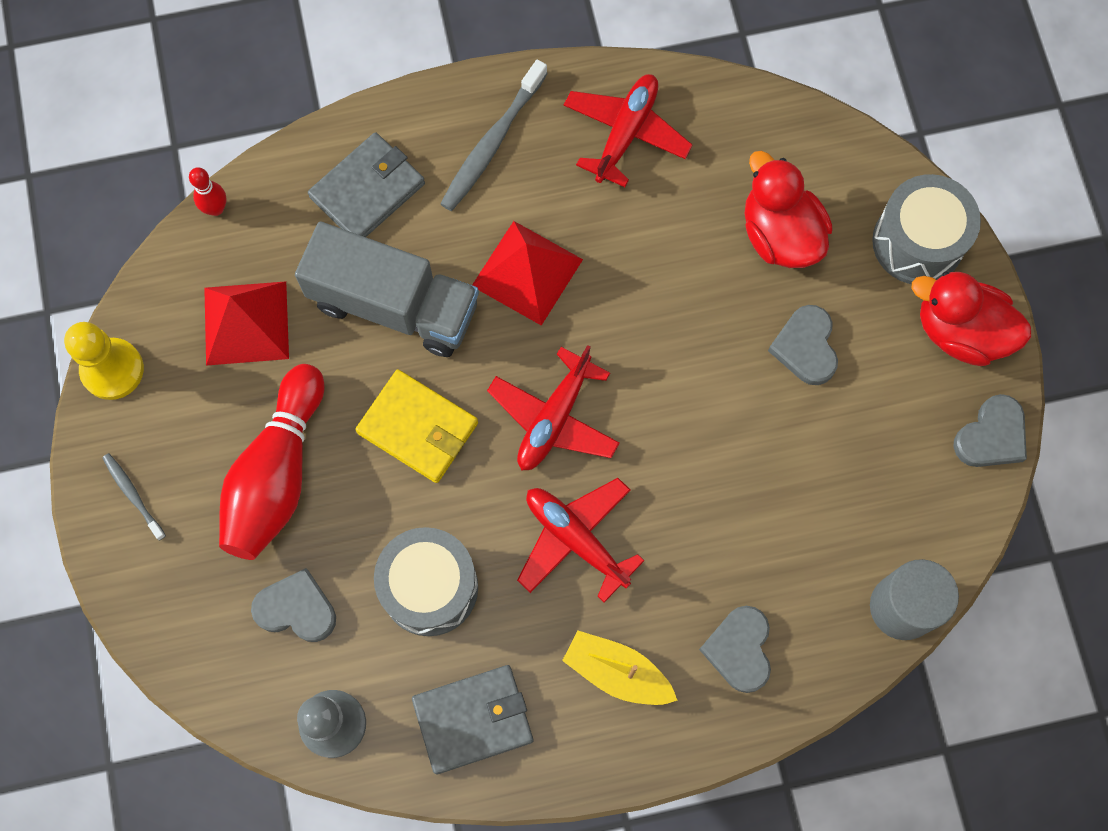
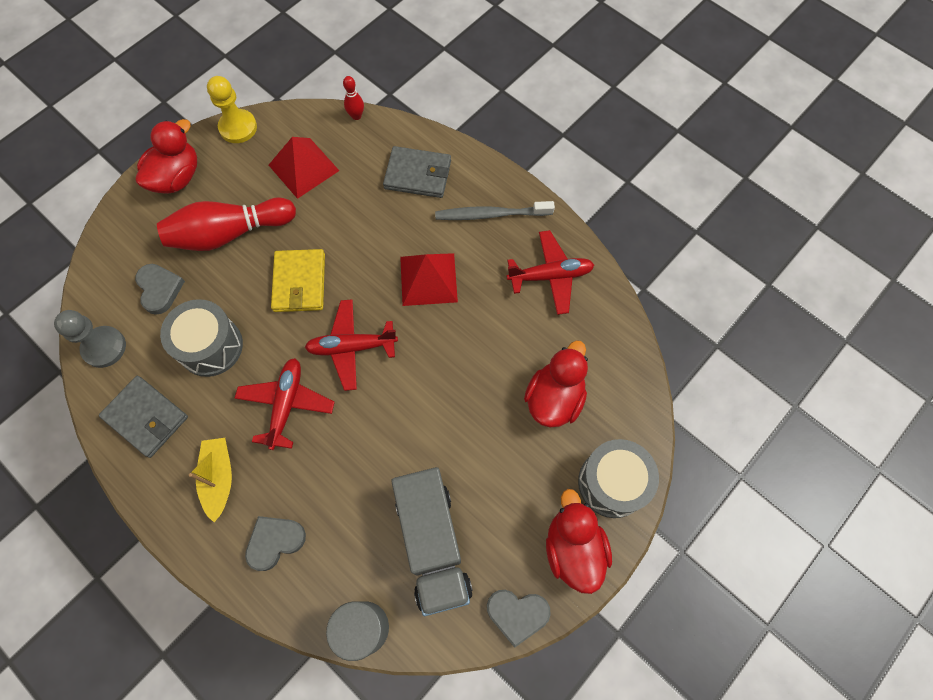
camera: 55 degrees right, 5 degrees down
grey toothbrush [102,453,166,540] -> red duck [136,119,197,194]
grey truck [295,221,479,357] -> grey truck moved to [391,467,473,616]
grey heart [768,305,838,385] -> none

